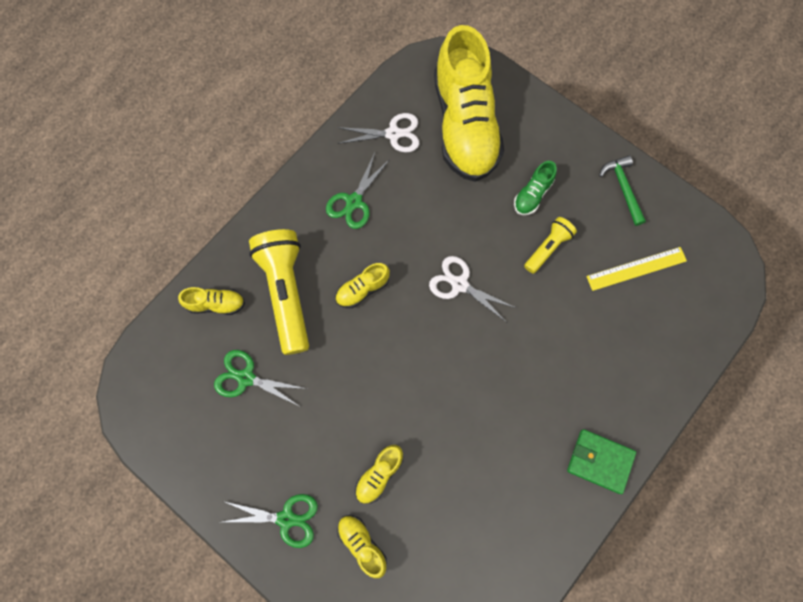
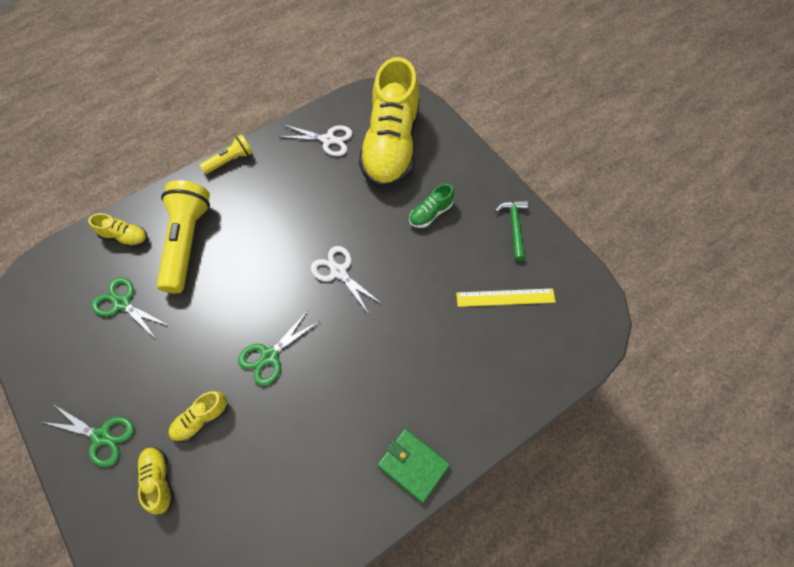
camera: 15 degrees right, 10 degrees down
green scissors [326,153,390,229] -> green scissors moved to [238,310,320,386]
yellow shoe [335,263,390,308] -> none
yellow flashlight [524,217,577,274] -> yellow flashlight moved to [200,134,253,174]

